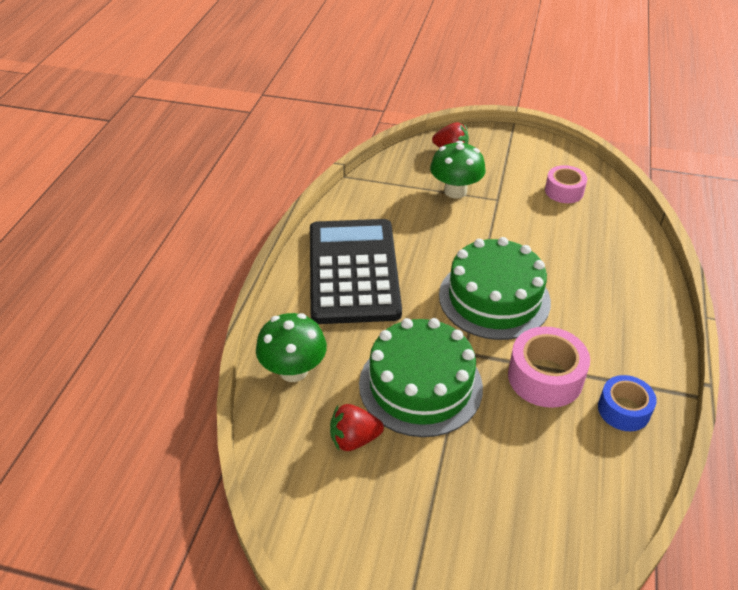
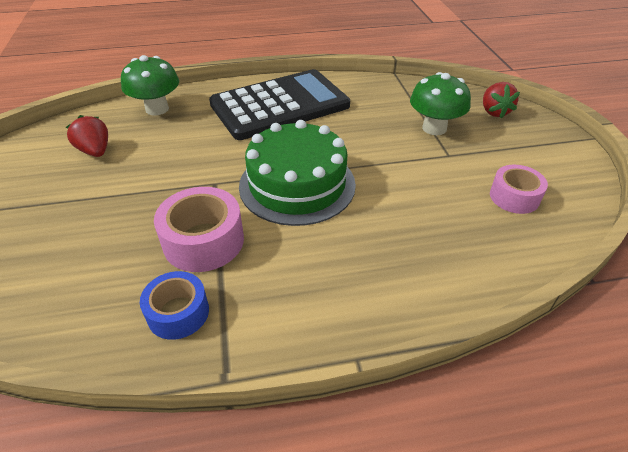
camera: 65 degrees right, 0 degrees up
green cake [359,318,483,437] -> none

